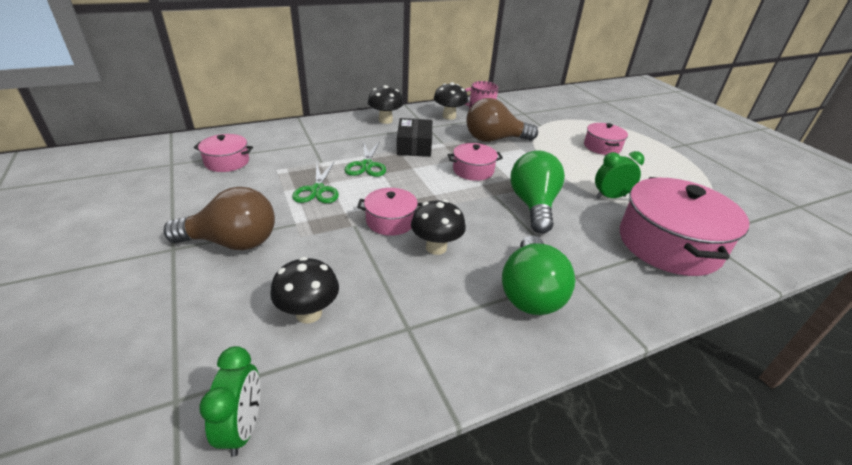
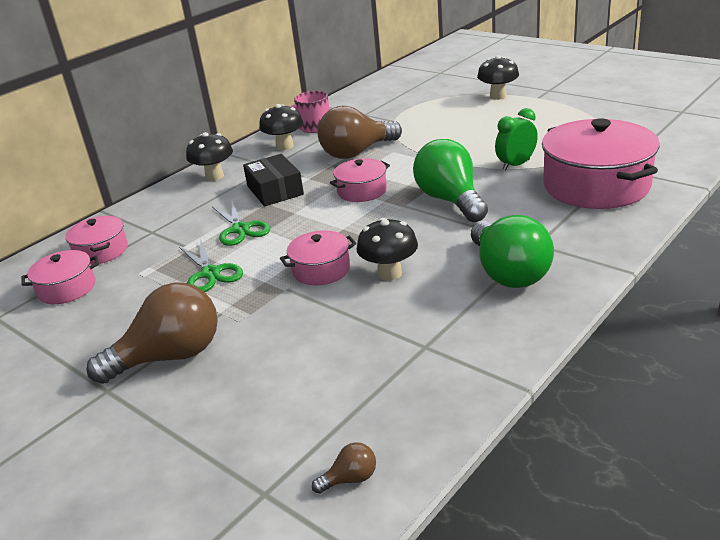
camera: 20 degrees left, 5 degrees down
green clock [199,346,261,457] -> brown light bulb [312,442,376,494]
black mushroom [270,257,339,323] -> black mushroom moved to [477,55,519,100]
pink pot [584,123,628,155] -> pink pot moved to [65,216,128,265]

